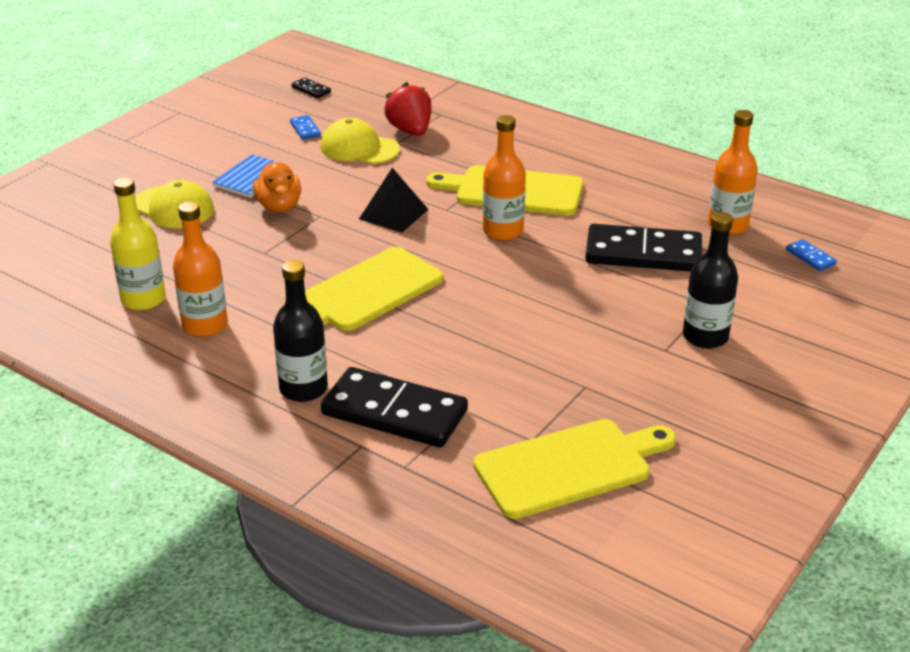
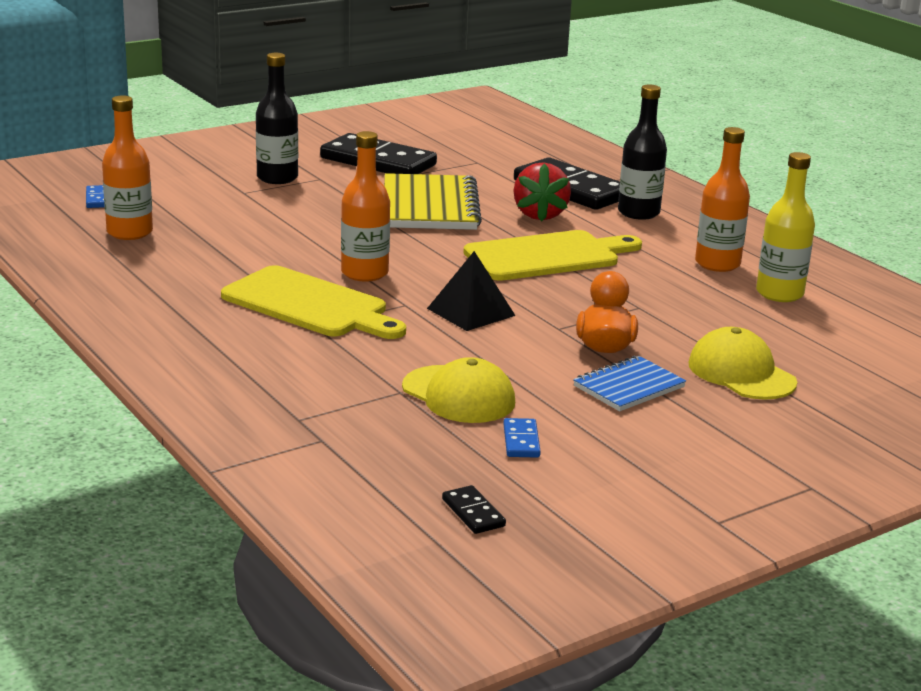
camera: 160 degrees left, 10 degrees down
red strawberry [384,82,432,136] -> red strawberry moved to [513,162,571,222]
yellow cutting board [473,419,676,519] -> none
black domino [585,224,702,272] -> black domino moved to [320,133,437,174]
none -> yellow notebook [384,173,482,230]

